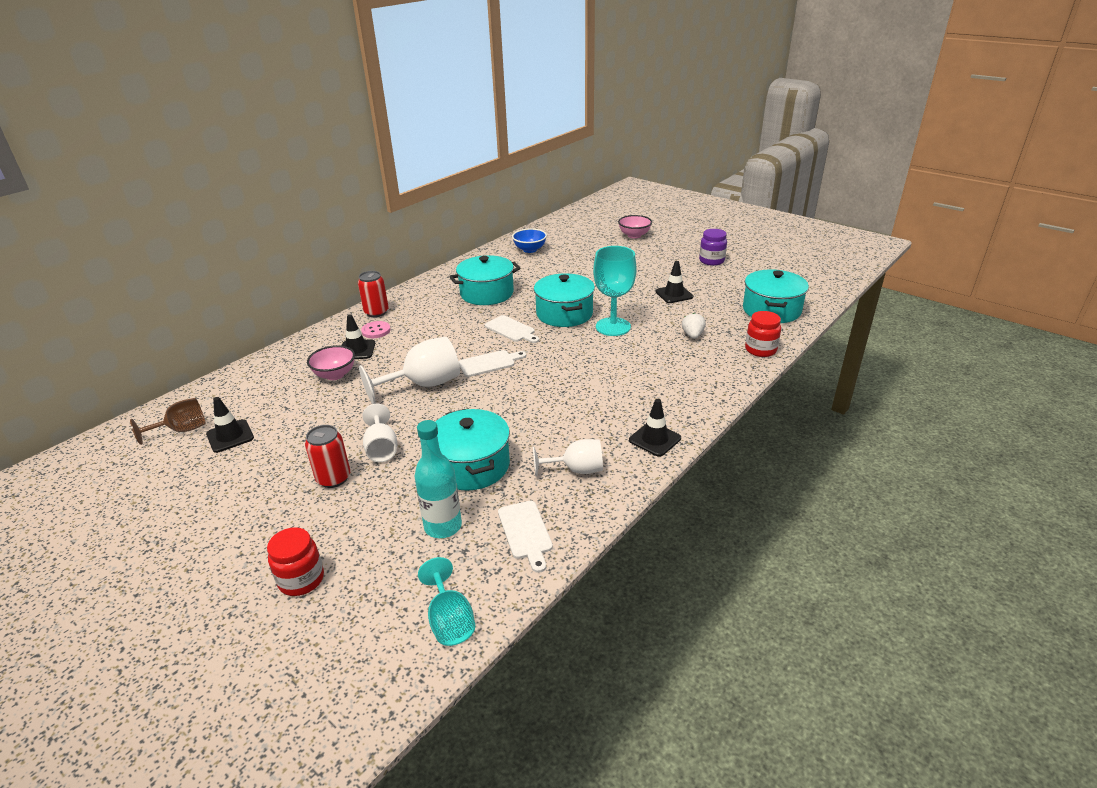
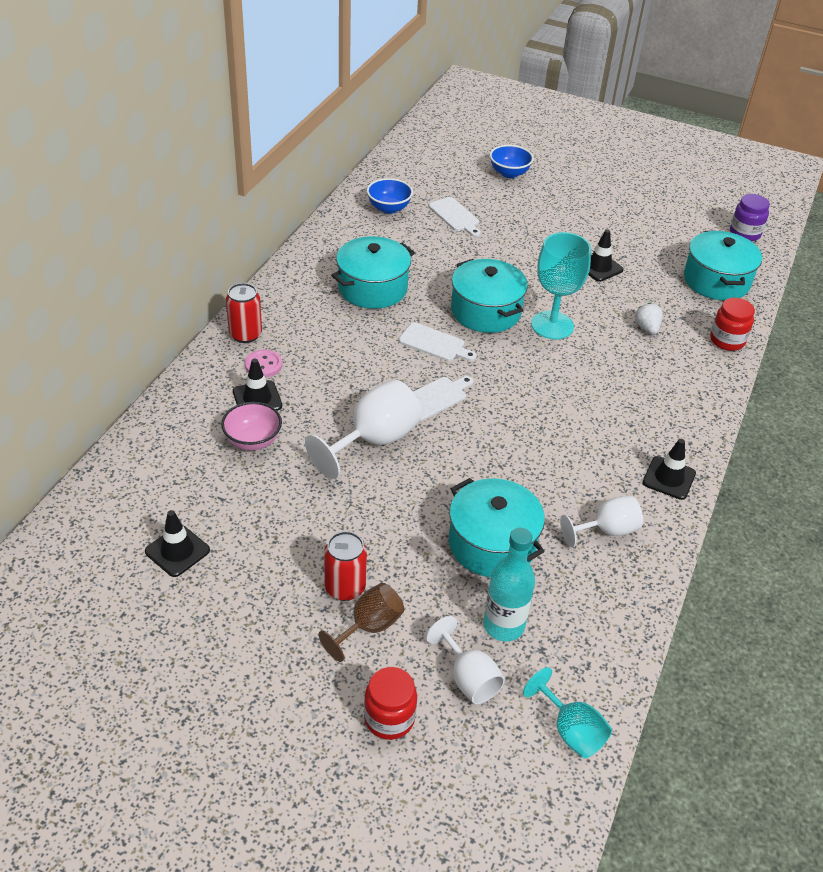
camera: 20 degrees left, 10 degrees up
brown goblet [130,398,206,445] -> brown goblet moved to [318,583,404,662]
white goblet [362,404,397,462] -> white goblet moved to [426,616,505,704]
white cutting board [498,501,553,573] -> white cutting board moved to [429,197,481,237]
pink bowl [618,215,652,239] -> blue bowl [490,145,534,178]
purple jar [699,229,727,266] -> purple jar moved to [730,194,770,241]

